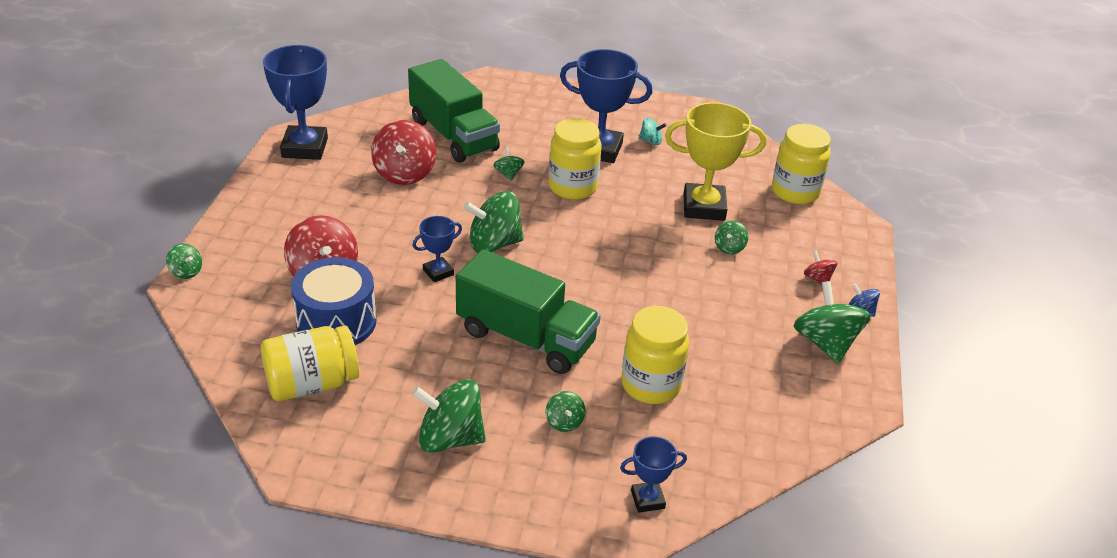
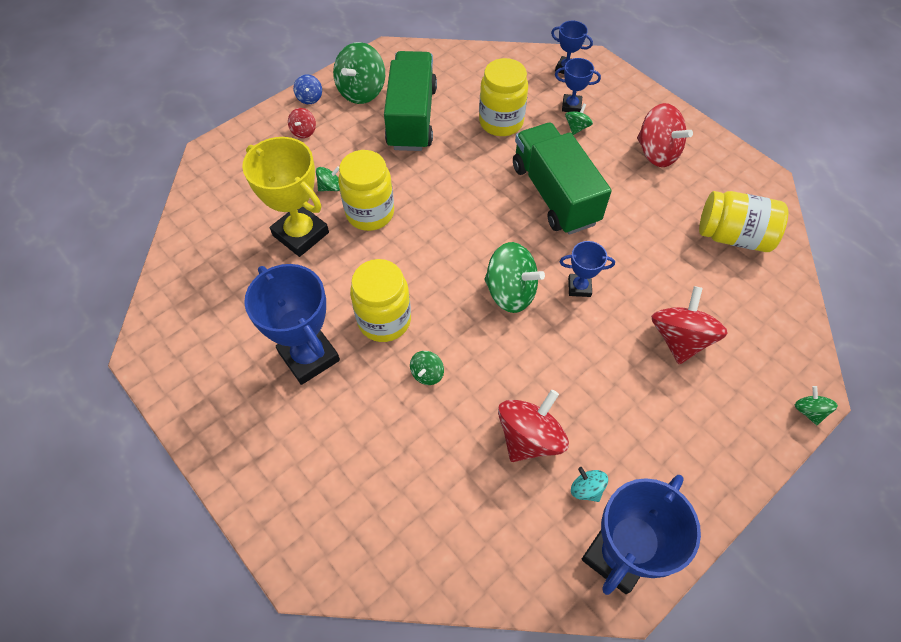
camera: 140 degrees left, 20 degrees up
blue drum [291,257,377,345] -> none
green truck [408,59,500,163] -> green truck moved to [384,51,437,151]
green spinning top [412,379,486,453] -> red spinning top [637,103,693,167]
turquoise spinning top [639,118,666,145] -> turquoise spinning top moved to [571,467,608,502]
yellow jar [772,124,831,204] -> yellow jar moved to [338,150,394,231]
none -> blue trophy [555,58,601,112]

